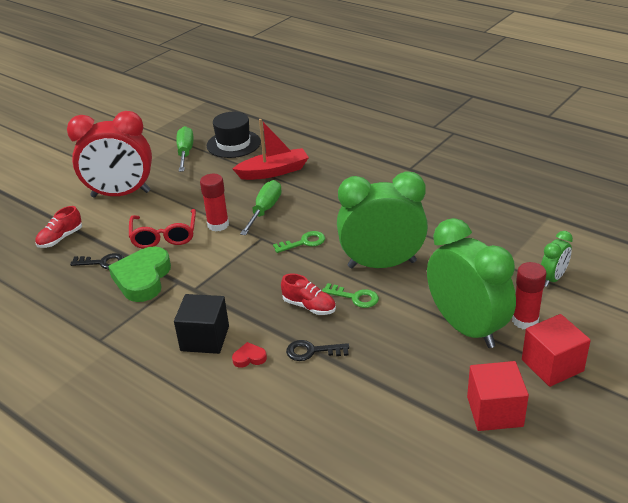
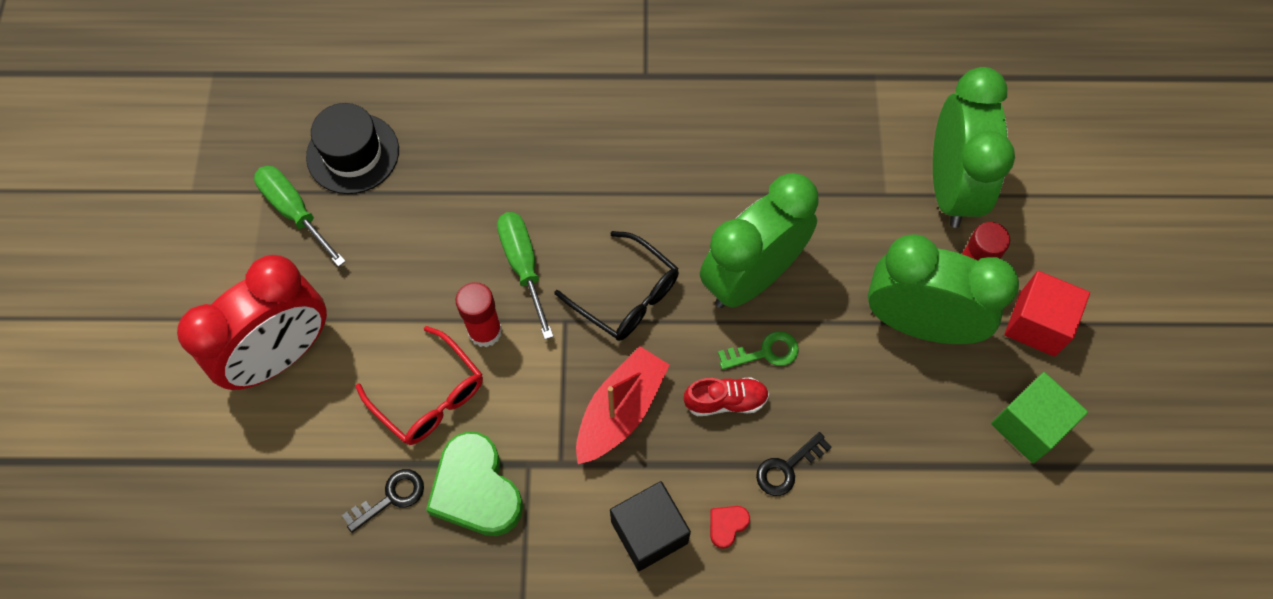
camera: 40 degrees left, 30 degrees up
red shoe [35,206,82,248] -> none
red boat [233,119,309,180] -> red boat moved to [576,346,670,464]
green key [273,231,325,253] -> black glasses [555,231,679,341]
red cube [467,361,529,431] -> green cube [991,372,1088,463]
green clock [541,231,573,287] -> green clock [933,67,1015,228], size x2.13

